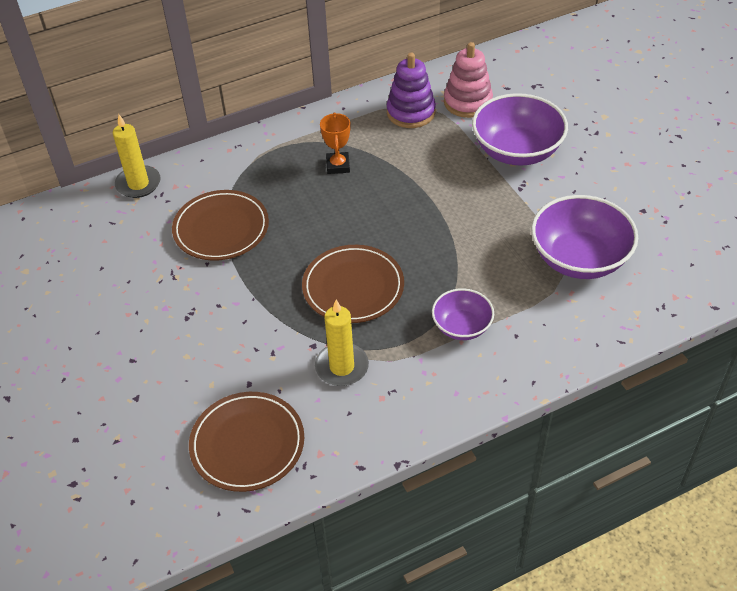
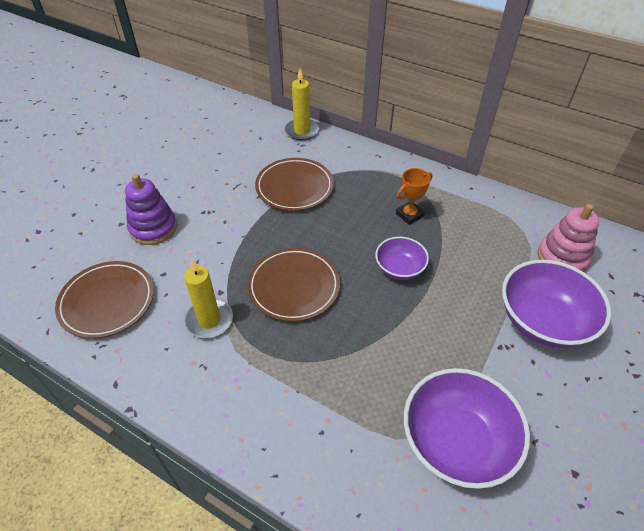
camera: 55 degrees right, 0 degrees up
purple stacking toy [387,53,436,128] -> purple stacking toy moved to [125,174,177,245]
purple bowl [432,288,494,340] -> purple bowl moved to [375,237,429,280]

